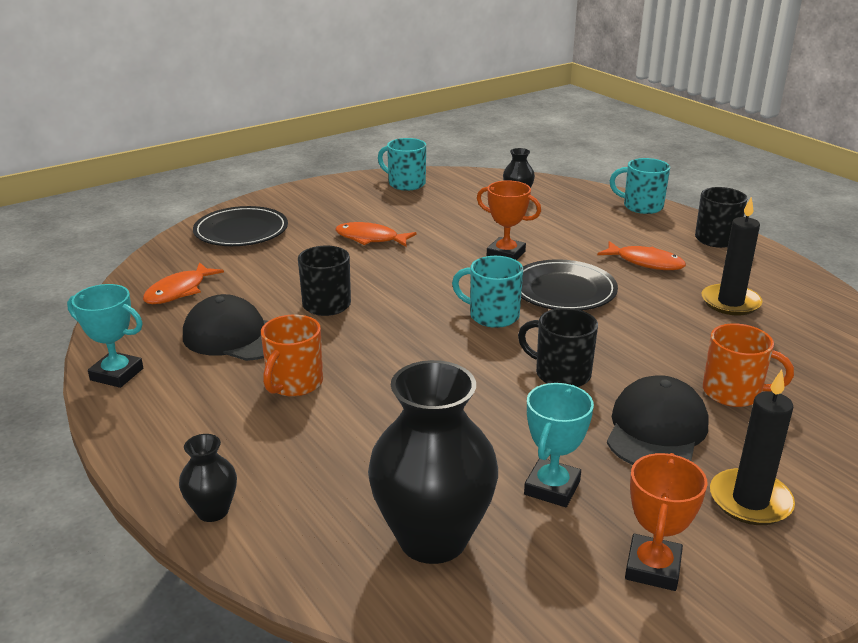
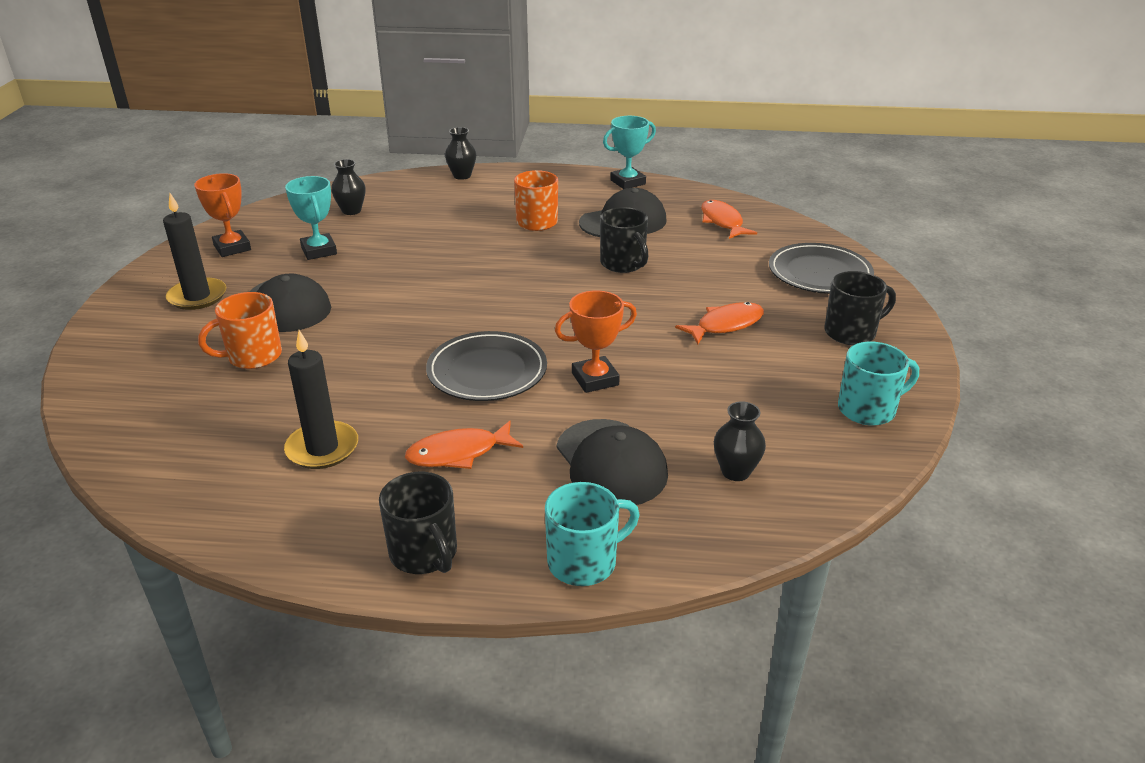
camera: 130 degrees right, 5 degrees up
black vase [368,360,498,564] -> black vase [331,159,366,215], size x0.47
turquoise mug [452,256,523,328] -> none
black mug [518,308,598,387] -> black mug moved to [825,271,896,345]
none -> black cap [557,419,668,505]

